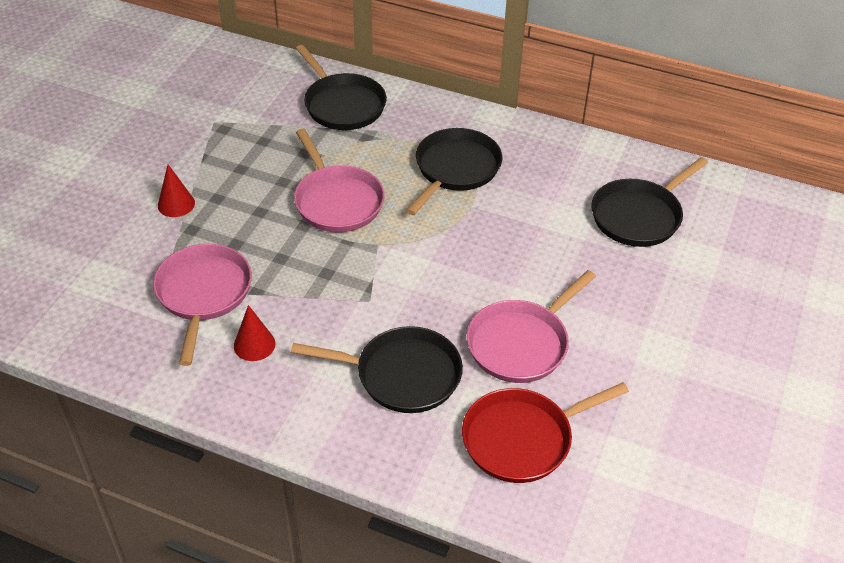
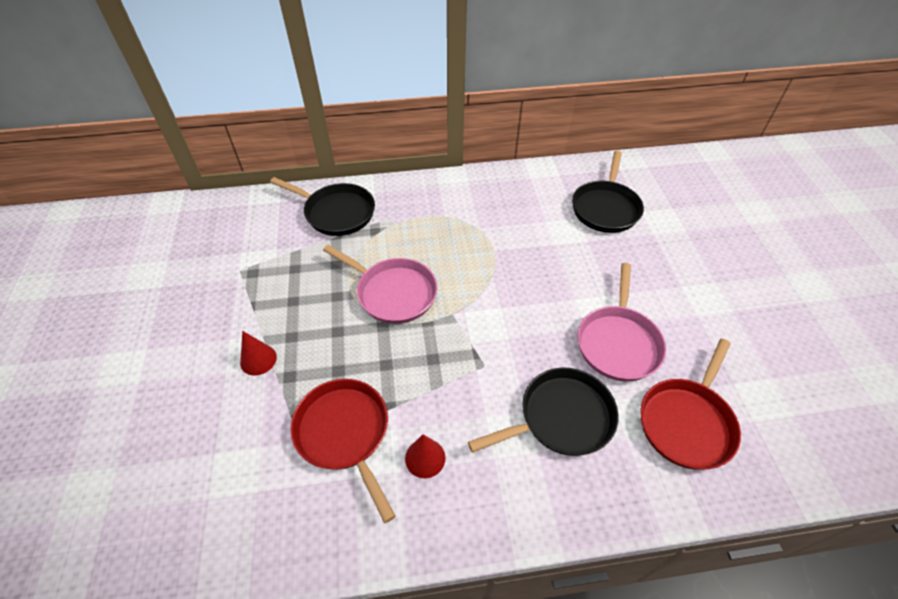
camera: 30 degrees left, 5 degrees up
pink pan [153,244,252,366] -> red pan [290,379,396,523]
black pan [406,128,502,215] -> none

